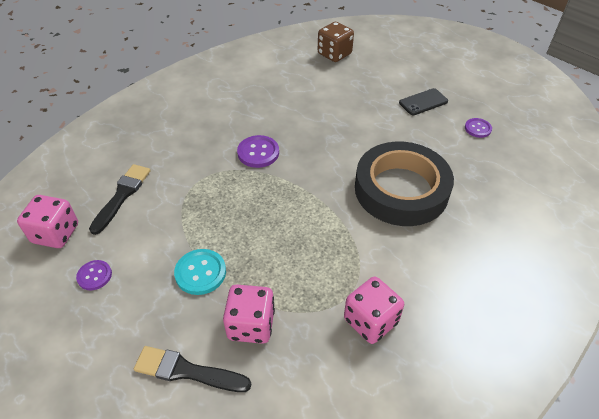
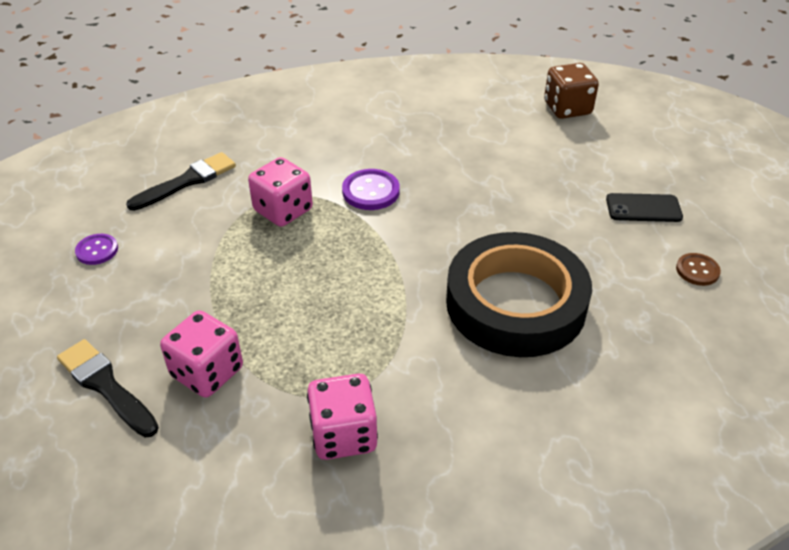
camera: 30 degrees right, 5 degrees down
pink dice [17,195,78,248] -> pink dice moved to [248,157,313,227]
turquoise button [174,249,226,295] -> none
purple button [465,118,492,138] -> brown button [676,253,721,286]

